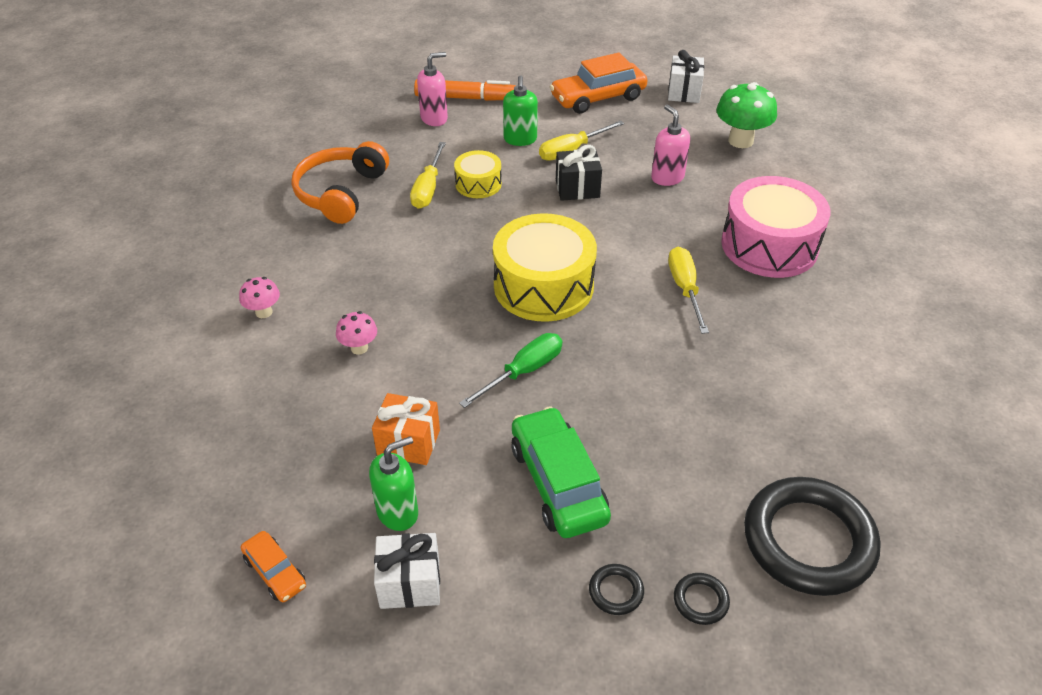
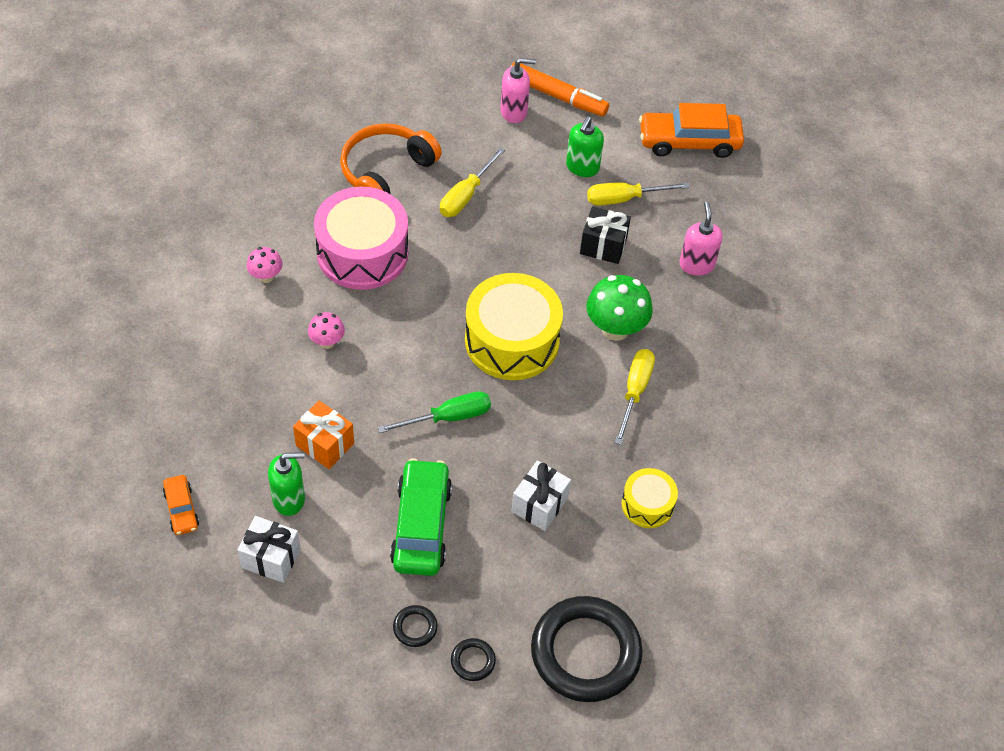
camera: 20 degrees right, 10 degrees up
yellow drum [454,150,502,198] -> yellow drum moved to [621,468,678,528]
white gift [668,50,704,103] -> white gift moved to [512,461,571,531]
green mushroom [716,82,777,148] -> green mushroom moved to [587,275,653,341]
pink drum [721,176,831,278] -> pink drum moved to [314,187,409,290]

